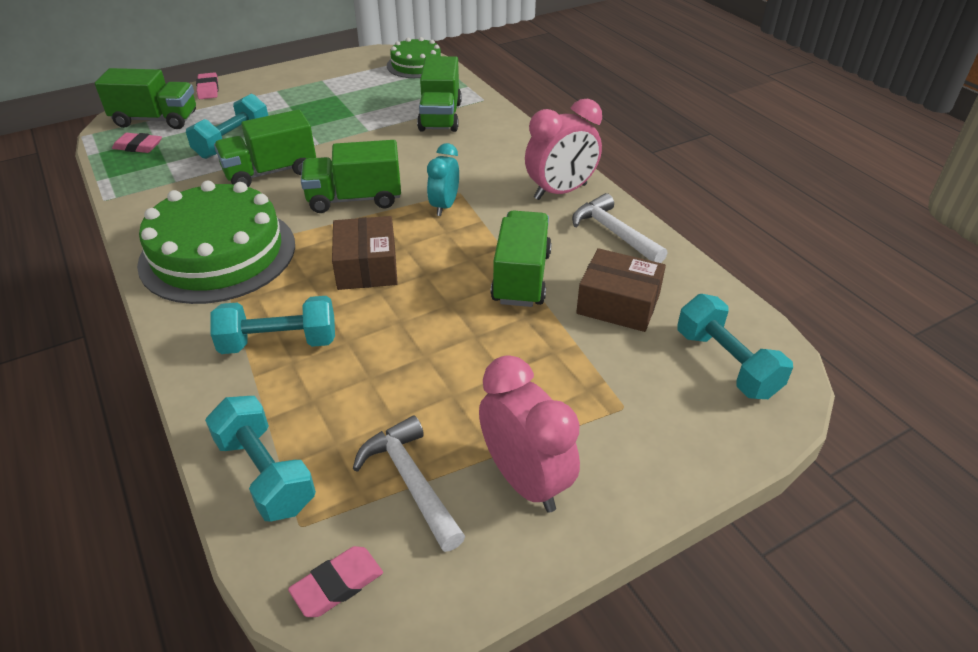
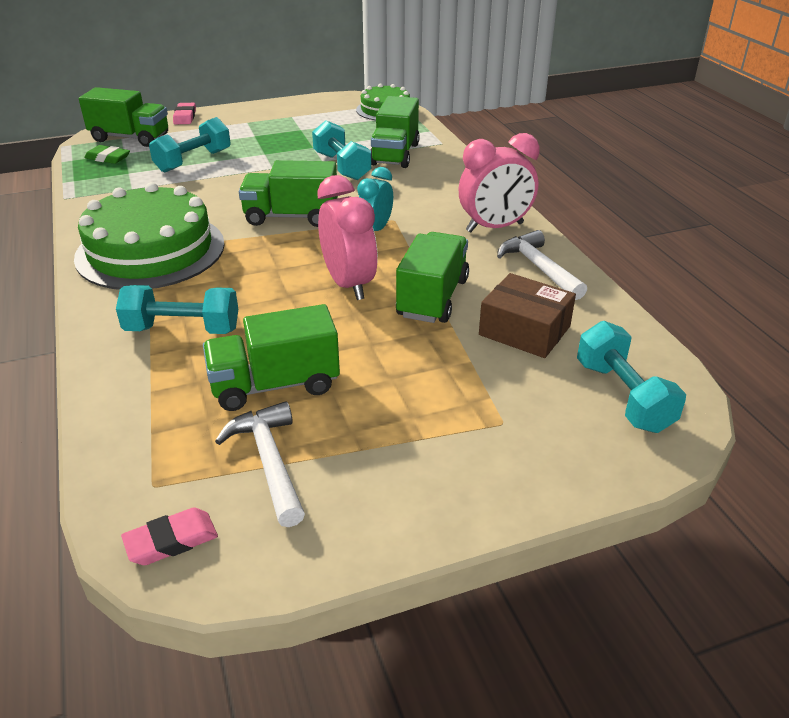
camera: 10 degrees right, 5 degrees down
pink eraser [112,133,162,153] -> green eraser [84,145,130,164]
turquoise dumbbell [205,396,316,522] -> turquoise dumbbell moved to [312,120,372,180]
green truck [214,110,316,187] -> green truck moved to [203,304,340,411]
brown box [332,216,398,290] -> none
pink clock [479,355,580,513] -> pink clock moved to [317,175,378,300]

